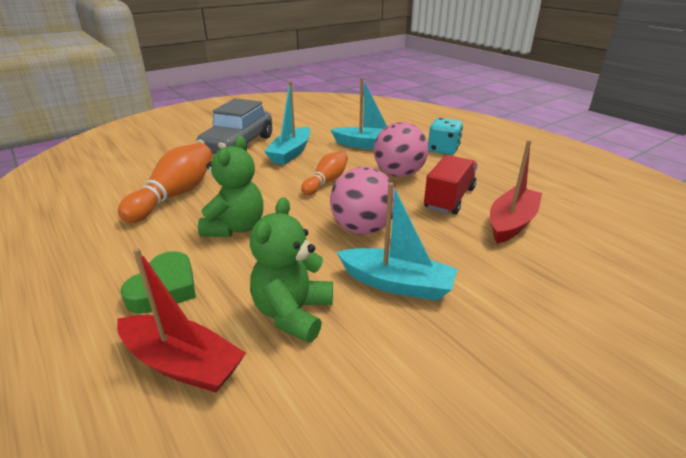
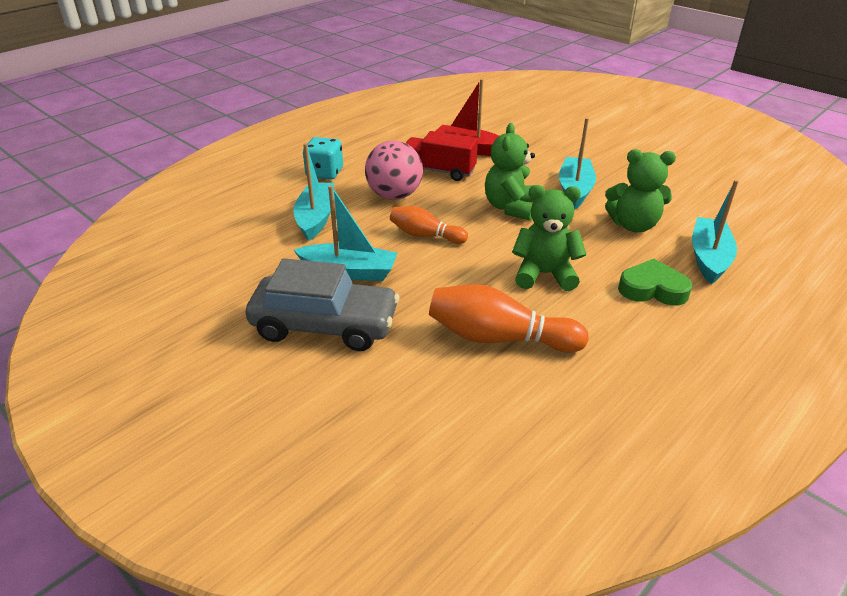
camera: 100 degrees left, 5 degrees up
red boat [117,248,246,393] -> turquoise boat [692,180,739,284]
pink ball [330,167,395,235] -> green teddy bear [485,123,535,221]

